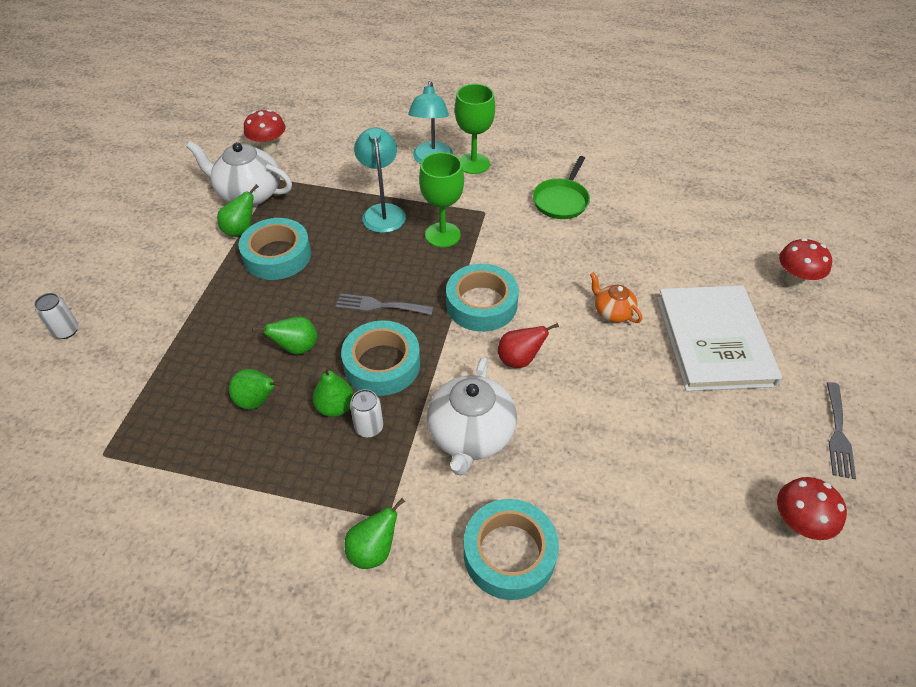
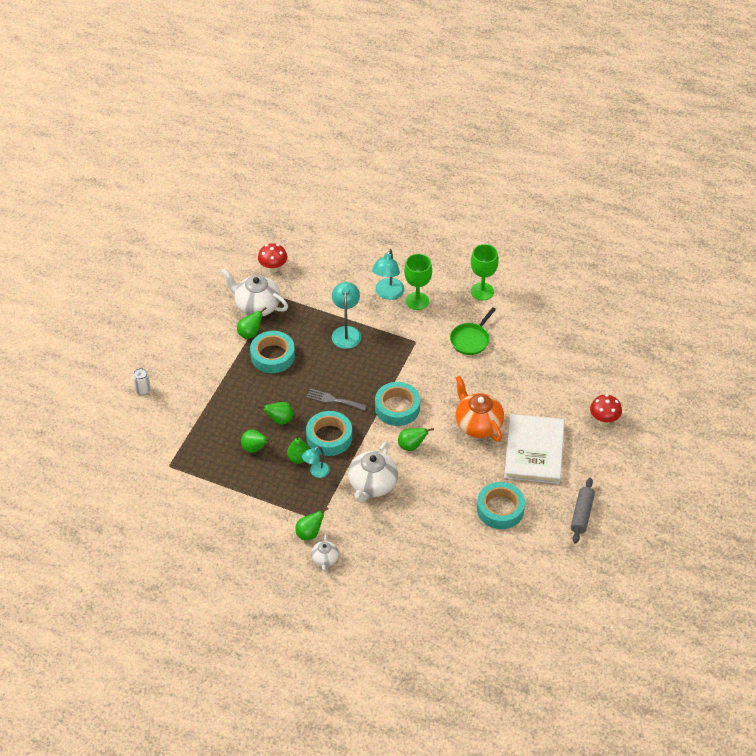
camera: 10 degrees right, 0 degrees up
white can [350,389,383,437] -> turquoise lamp [302,446,330,478]
green goblet [419,152,464,248] -> green goblet moved to [471,244,499,300]
turquoise tape [464,499,559,600] -> turquoise tape moved to [477,482,525,529]
red pear [498,323,559,368] -> green pear [398,428,434,451]
orange teapot [590,272,642,323] -> orange teapot [456,376,504,442], size x1.85
red mushroom [777,477,847,540] -> none
grey fork [827,382,856,479] -> grey rolling pin [571,478,595,543]
none -> white teapot [311,534,339,571]

